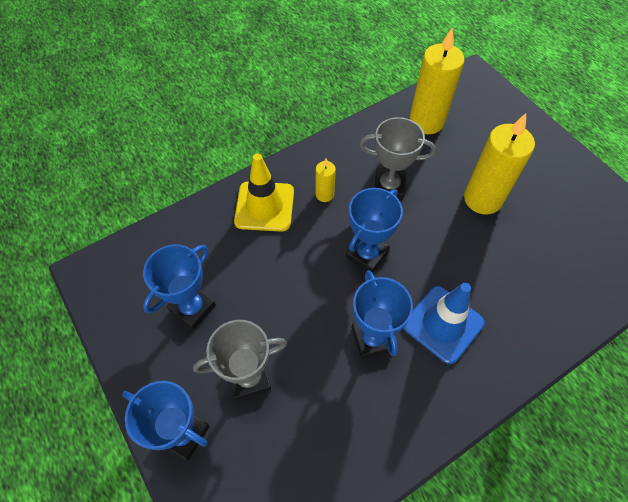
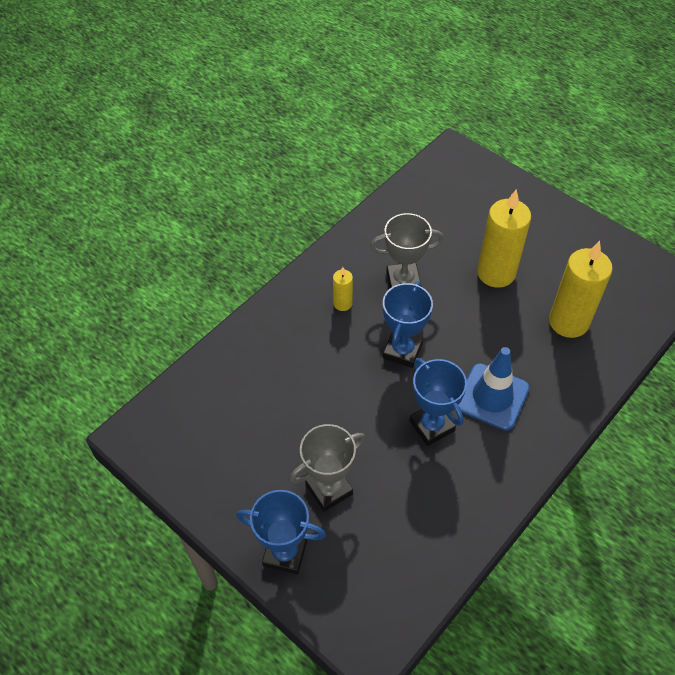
camera: 15 degrees left, 5 degrees down
blue trophy [143,244,216,330] -> none
yellow traffic cone [234,154,294,232] -> none
yellow candle [409,28,464,134] -> yellow candle moved to [549,241,613,338]

